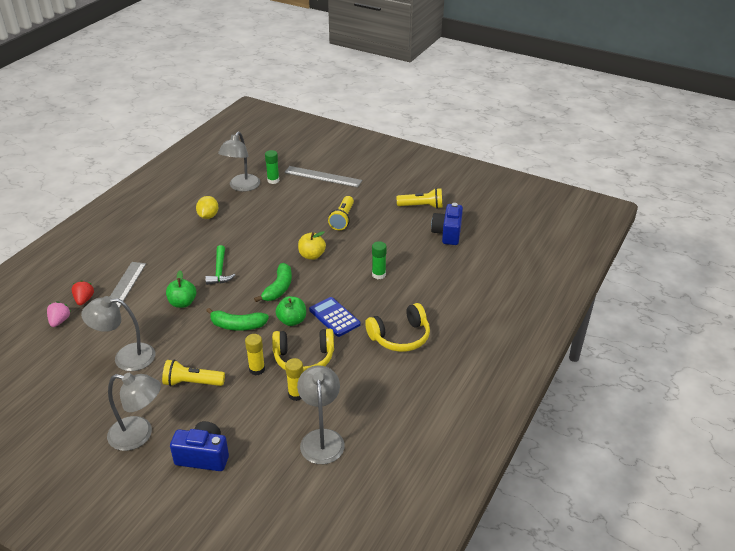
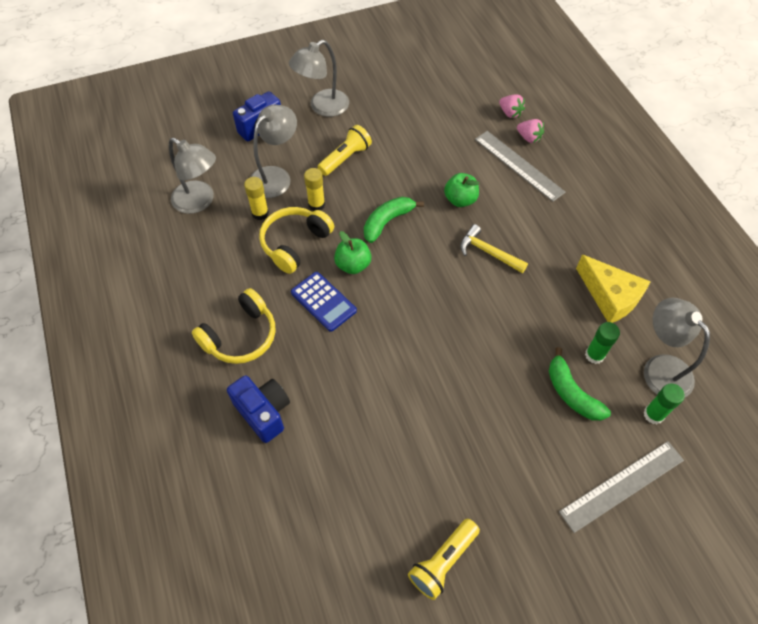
camera: 130 degrees right, 20 degrees up
red strawberry [72,280,94,305] -> pink strawberry [517,119,544,143]
grey lamp [81,296,155,371] -> grey lamp moved to [250,104,297,198]
yellow lemon [196,196,218,219] -> yellow cheese [576,255,651,323]
green hammer [205,245,235,285] -> yellow hammer [460,224,528,273]
green banana [254,263,292,302] -> green banana moved to [549,347,611,421]
yellow apple [298,231,326,260] -> none
blue calculator [309,297,361,337] -> blue calculator turned 45 degrees clockwise [291,272,357,332]
yellow flashlight [328,196,354,230] -> none
yellow headphones [365,303,430,352] -> yellow headphones turned 150 degrees counterclockwise [192,288,276,364]
green glue stick [372,241,387,279] -> green glue stick moved to [585,322,620,364]
blue camera [431,203,463,245] -> blue camera moved to [227,375,290,443]

